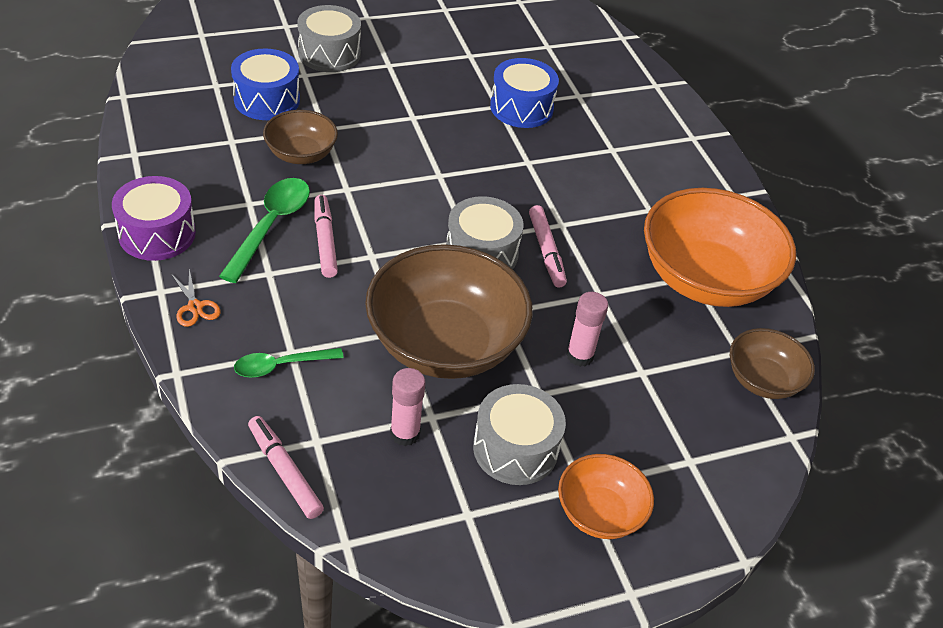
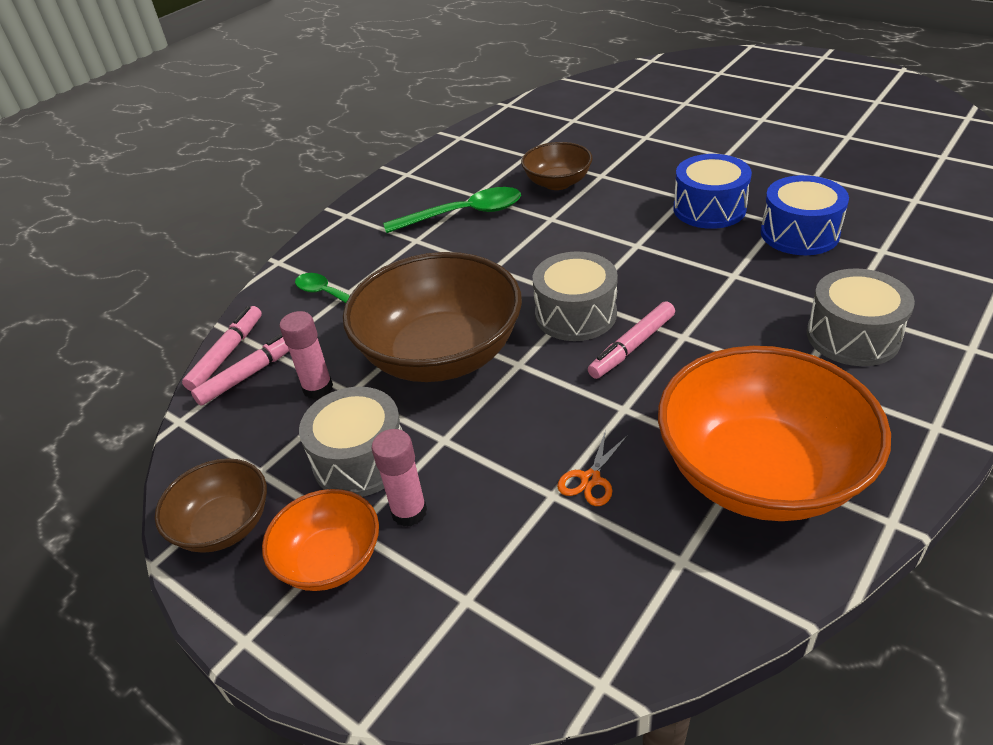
camera: 65 degrees right, 5 degrees down
purple drum [112,176,196,261] -> none
orange scissors [171,269,221,327] -> orange scissors moved to [557,430,628,506]
blue drum [231,48,300,120] -> blue drum moved to [674,154,752,229]
grey drum [297,5,361,72] -> grey drum moved to [807,268,915,366]
pink marker [314,195,338,278] -> pink marker moved to [191,333,289,406]
pink glue stick [566,292,608,367] -> pink glue stick moved to [371,429,427,527]
brown bowl [730,328,815,399] -> brown bowl moved to [155,458,267,553]

